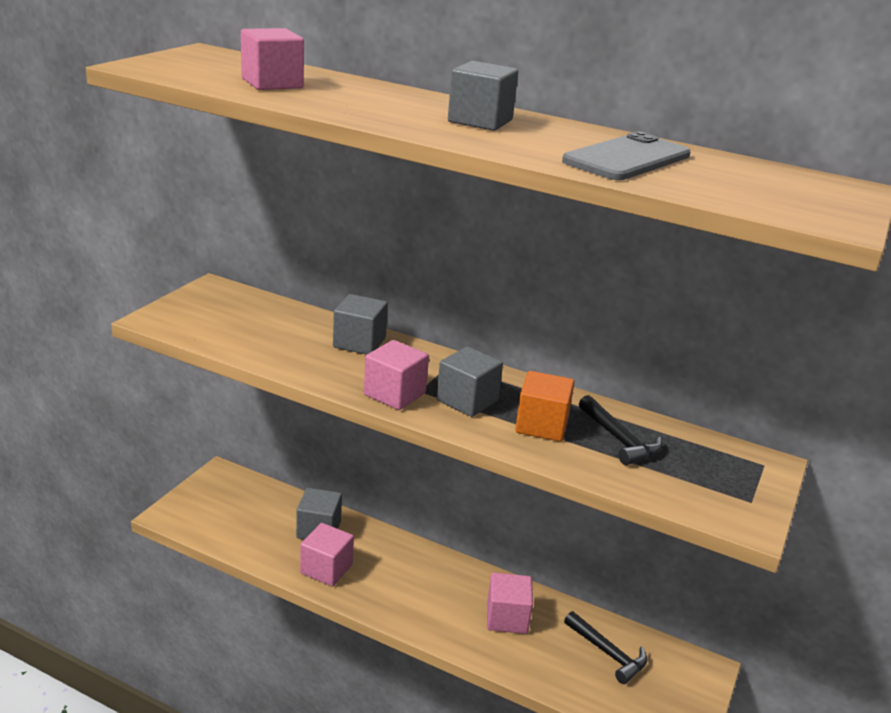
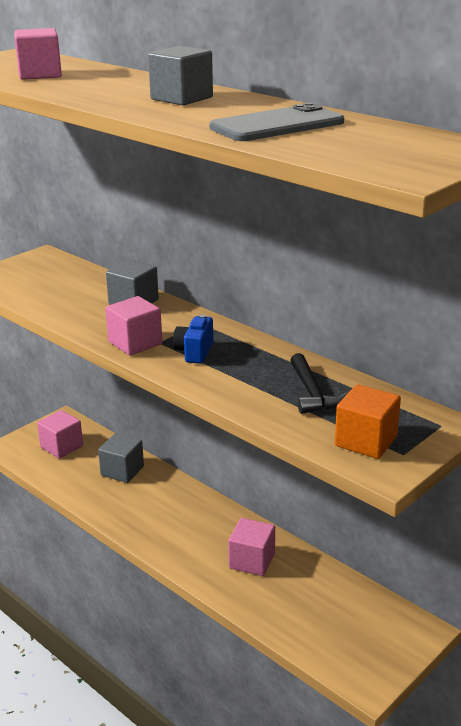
camera: 20 degrees right, 0 degrees up
pink cube [300,523,354,586] -> pink cube moved to [37,410,83,459]
grey cube [436,346,503,417] -> blue camera [173,314,213,364]
orange cube [515,371,575,442] -> orange cube moved to [335,384,401,459]
black hammer [564,611,648,684] -> none

